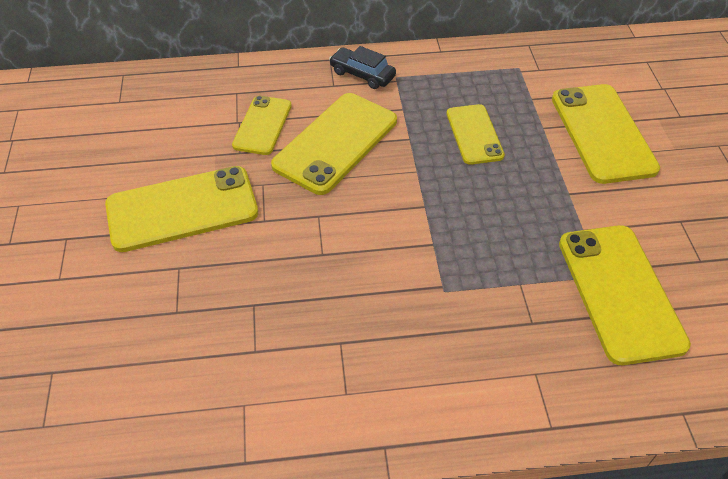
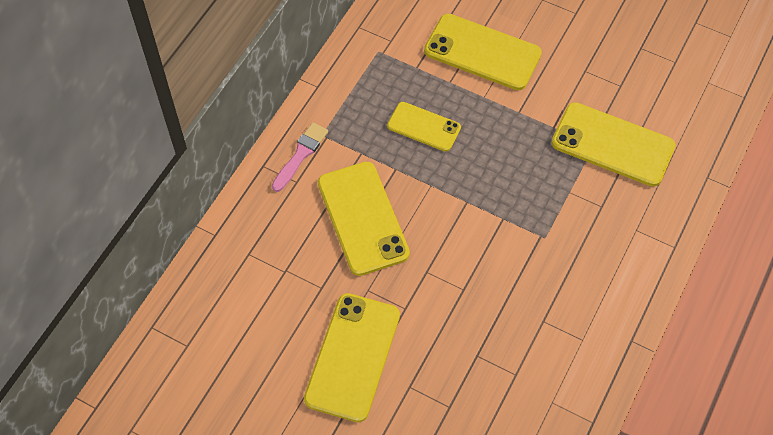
camera: 55 degrees left, 10 degrees up
yellow phone [232,96,292,155] -> none
black car [329,46,396,89] -> pink brush [272,123,328,192]

